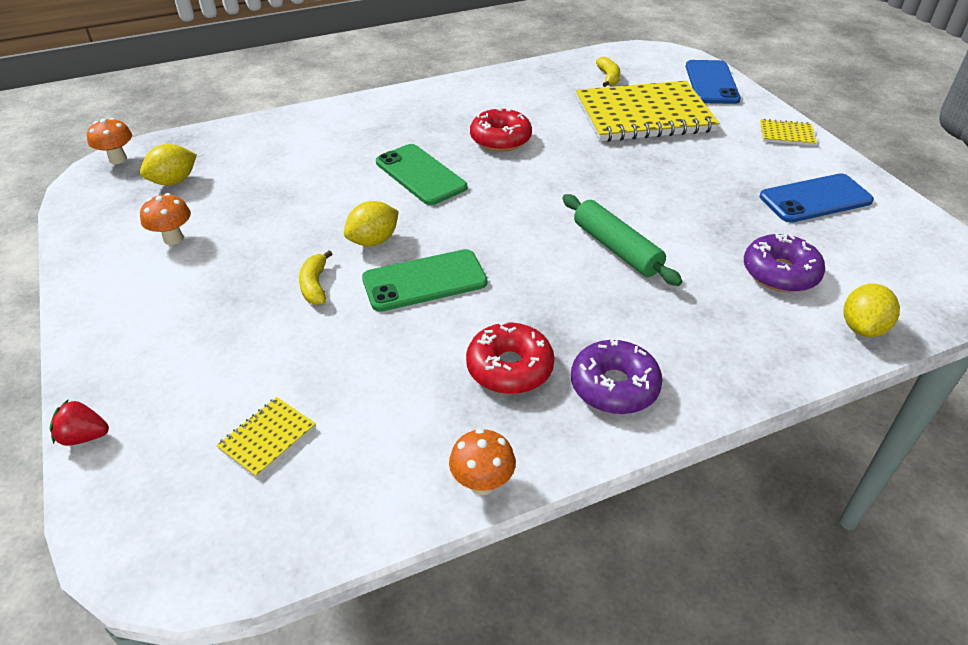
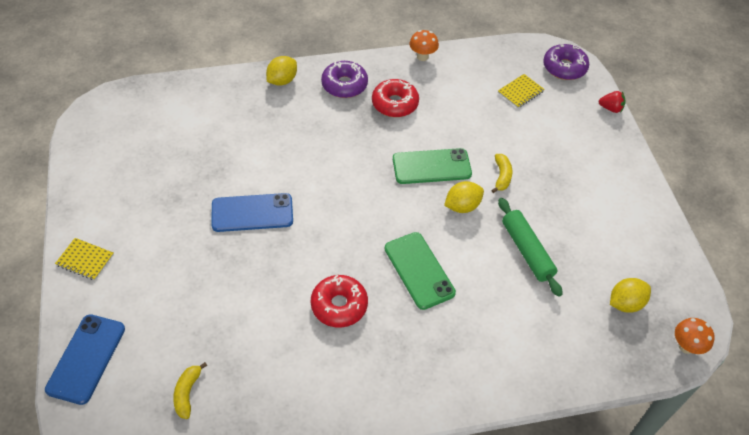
camera: 170 degrees left, 10 degrees up
orange mushroom [140,193,191,245] -> none
green rolling pin [562,194,682,286] -> green rolling pin moved to [498,198,563,297]
yellow notebook [576,81,719,142] -> none
purple donut [744,233,825,292] -> purple donut moved to [543,44,589,80]
blue phone [760,173,874,223] -> blue phone moved to [211,193,293,232]
yellow lemon [844,284,900,337] -> yellow lemon moved to [266,56,297,86]

